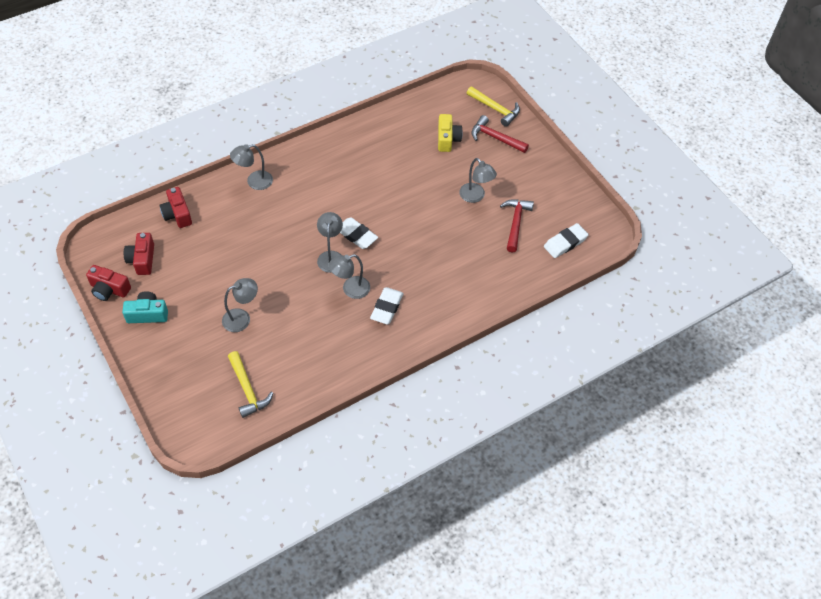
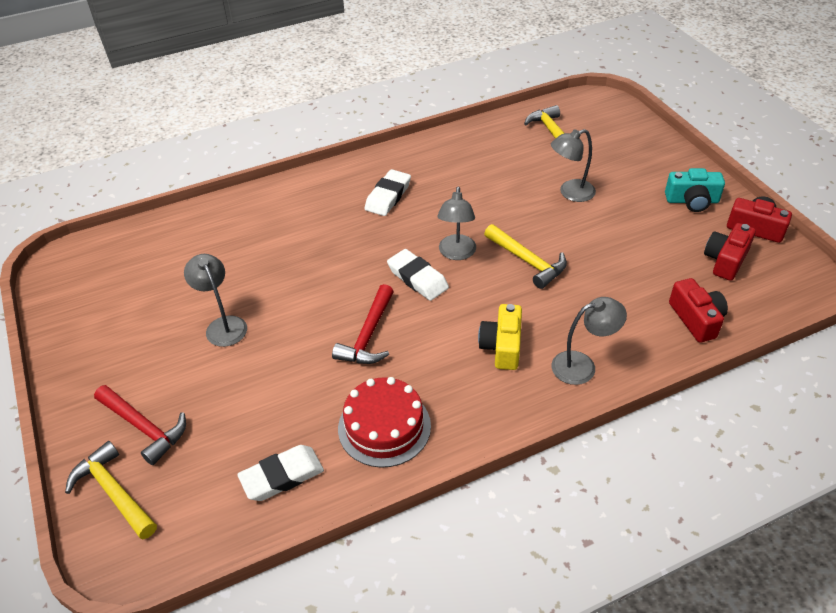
camera: 170 degrees left, 10 degrees down
red camera [124,233,154,275] -> red camera turned 150 degrees counterclockwise [704,223,756,281]
grey lamp [329,254,370,299] -> none
yellow camera [438,114,463,152] -> yellow camera moved to [478,304,522,370]
red hammer [500,199,534,252] -> red hammer moved to [332,284,394,364]
white eraser [544,223,589,258] -> white eraser moved to [237,445,324,501]
none -> red cake [338,377,431,468]
none -> yellow hammer [484,224,567,289]

